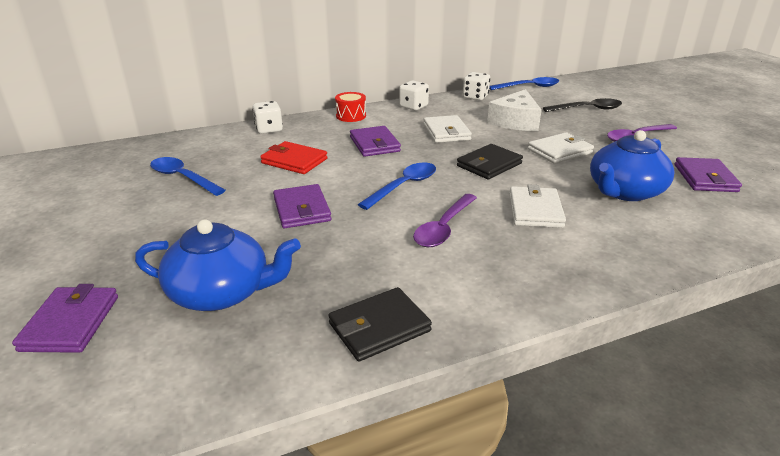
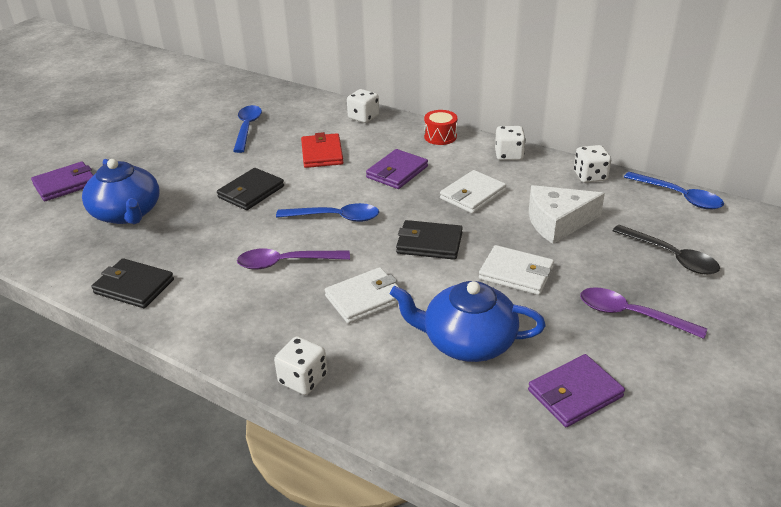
camera: 55 degrees right, 5 degrees up
purple wallet [273,184,332,228] -> black wallet [217,168,284,210]
none -> white dice [274,336,327,395]

